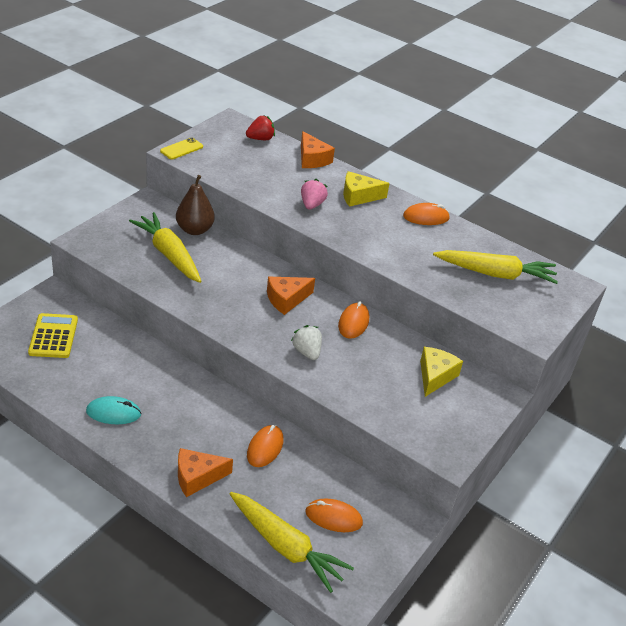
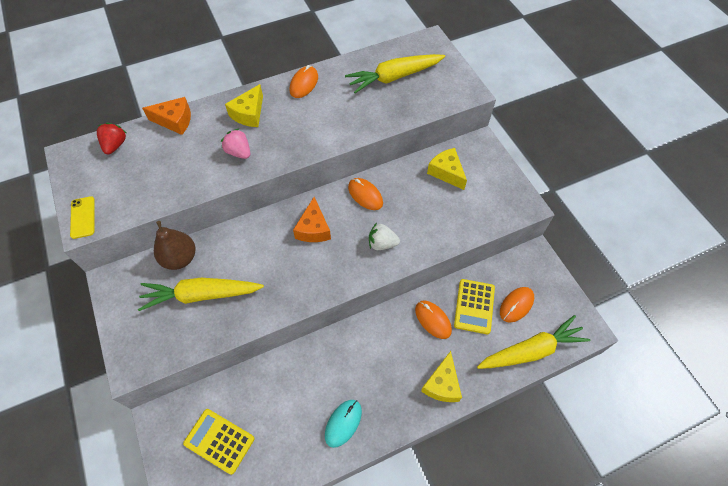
camera: 55 degrees left, 20 degrees up
orange cheese [178,448,233,497] -> yellow cheese [421,351,462,402]
yellow carrot [433,250,558,284] -> yellow carrot turned 150 degrees counterclockwise [345,54,445,93]
none -> yellow calculator [454,279,495,334]

